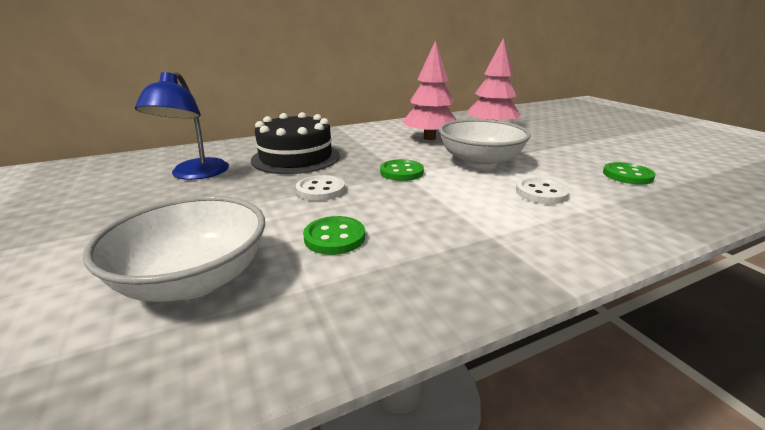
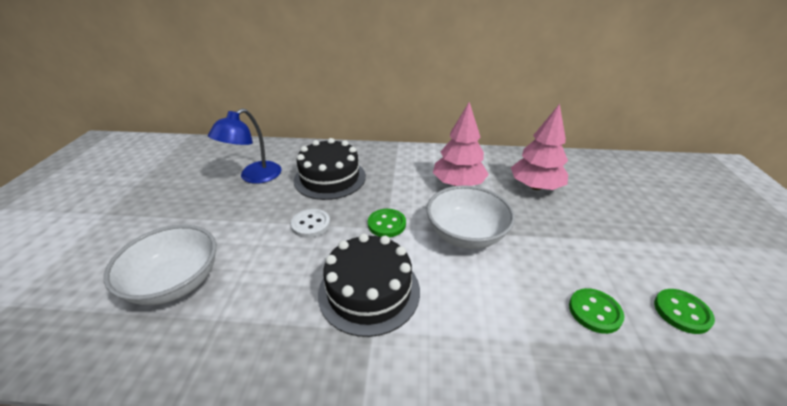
camera: 30 degrees right, 10 degrees up
green button [303,216,365,255] -> green button moved to [654,289,715,334]
white button [516,178,570,204] -> none
none -> black cake [318,233,420,337]

